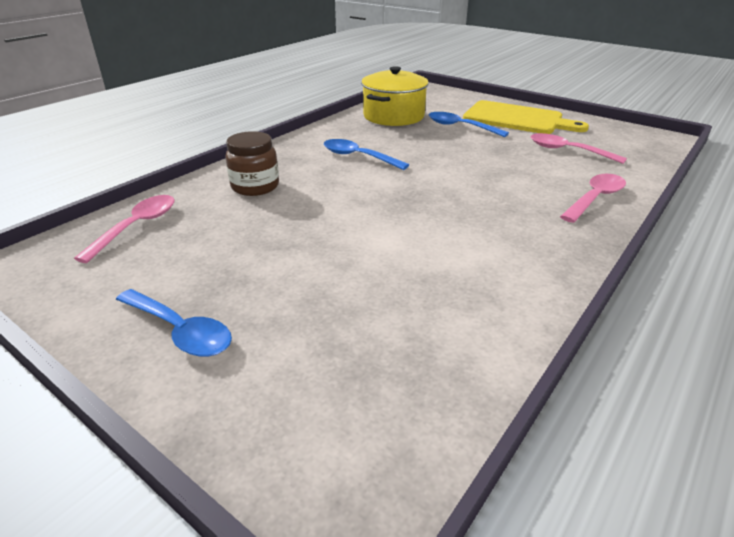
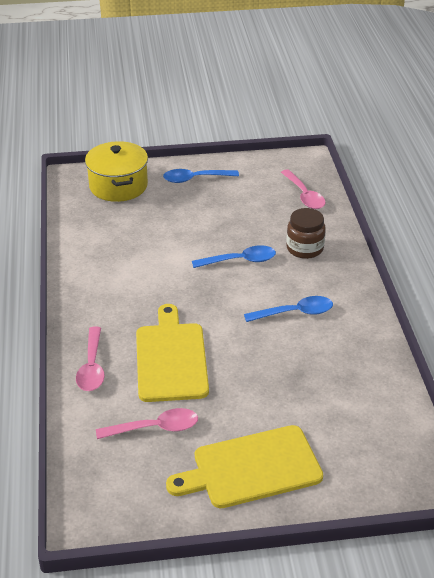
camera: 135 degrees right, 5 degrees up
yellow pot [361,67,429,126] -> yellow pot moved to [85,141,148,202]
blue spoon [429,112,509,137] -> blue spoon moved to [192,245,276,268]
none -> yellow cutting board [136,304,209,402]

